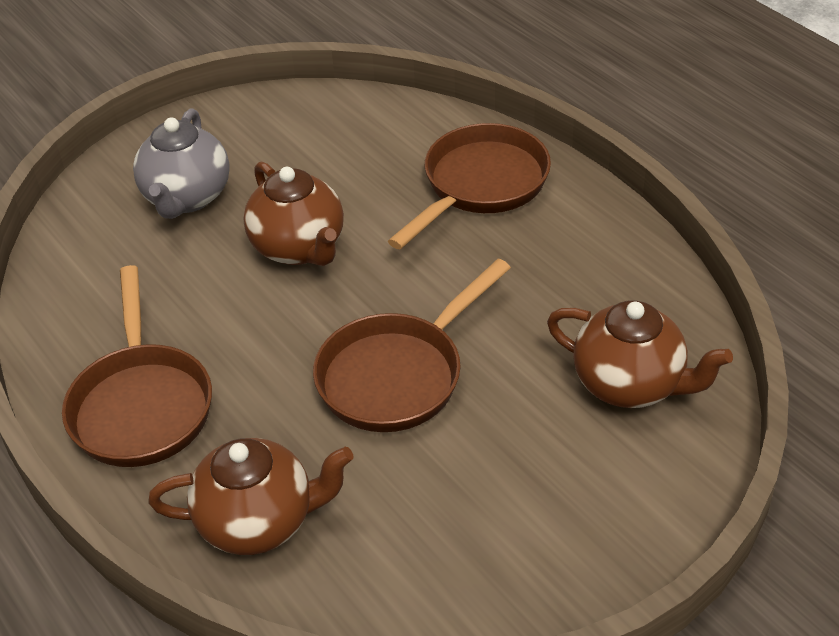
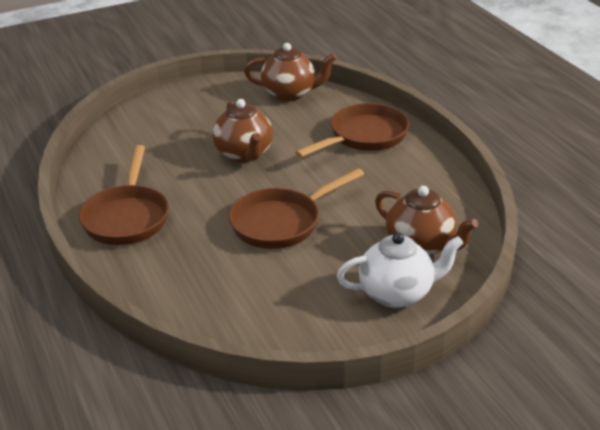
camera: 10 degrees right, 10 degrees down
grey teapot [133,108,230,219] -> none
brown teapot [148,438,354,555] -> brown teapot moved to [244,43,337,101]
none -> white teapot [337,232,463,308]

